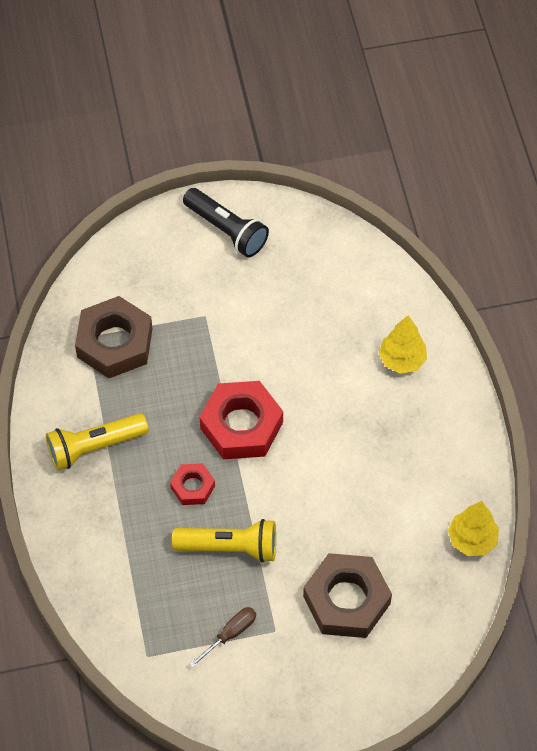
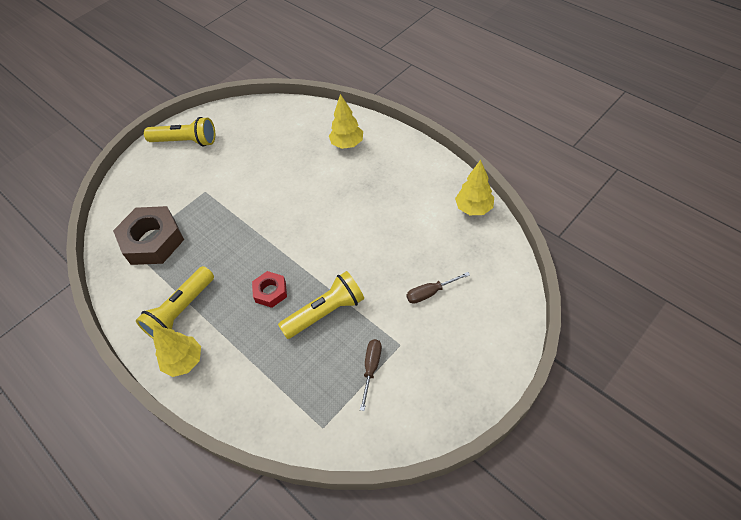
camera: 30 degrees left, 5 degrees down
black flashlight [183,188,269,257] -> yellow flashlight [144,117,215,147]
red nut [199,381,283,459] -> none
brown nut [303,553,392,638] -> brown screwdriver [406,272,470,304]
none -> yellow tree [153,325,201,377]

